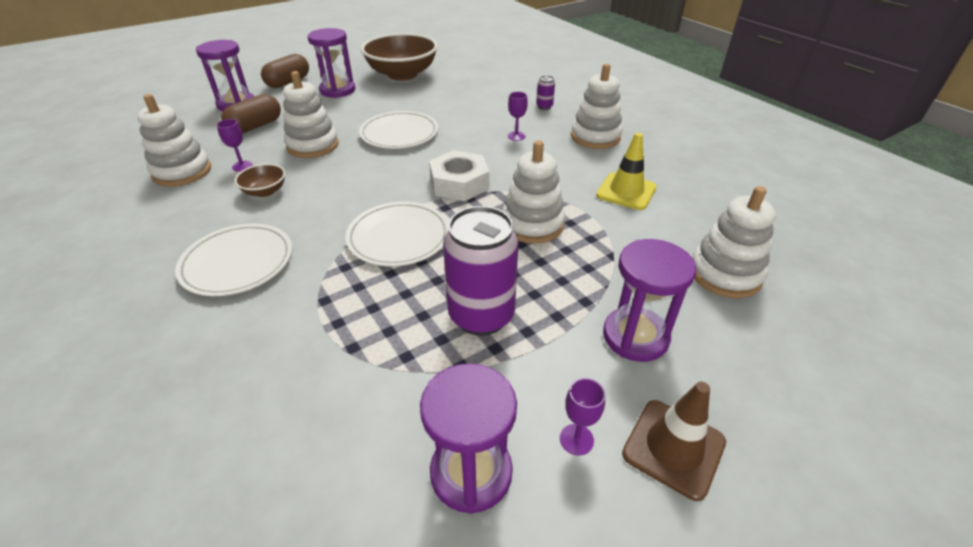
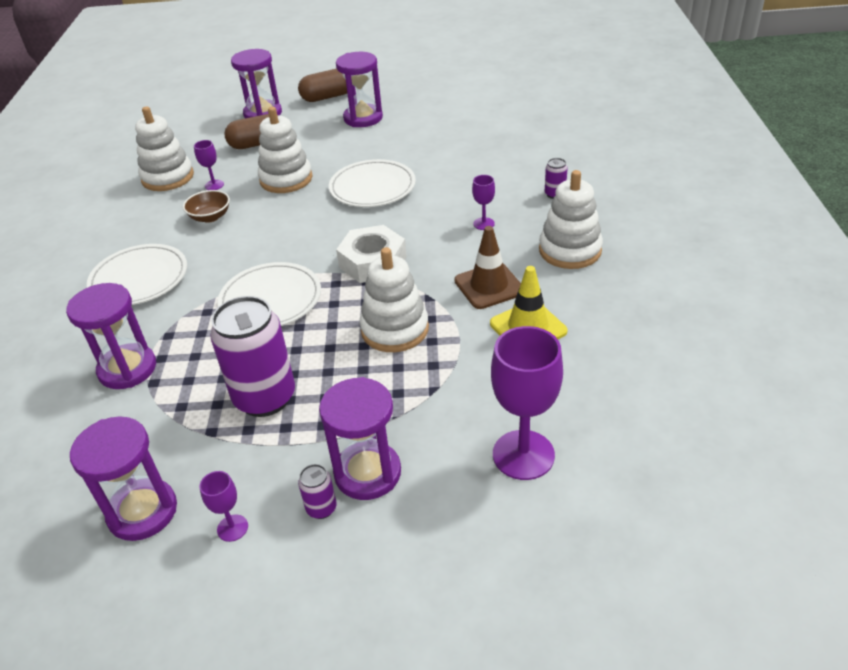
camera: 35 degrees right, 0 degrees up
brown bowl [361,33,438,81] -> none
brown traffic cone [622,382,726,501] -> brown traffic cone moved to [454,226,521,309]
white stacking toy [692,186,776,298] -> purple goblet [491,326,563,480]
none -> purple hourglass [66,283,156,389]
none -> purple can [298,464,337,519]

